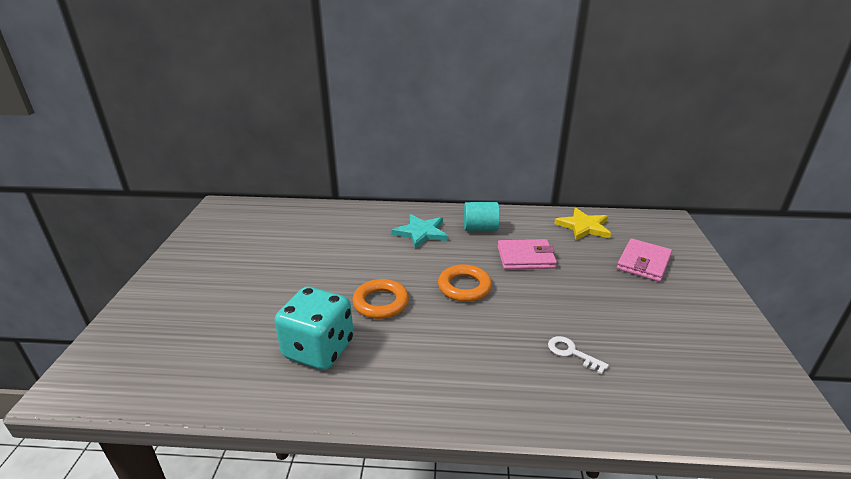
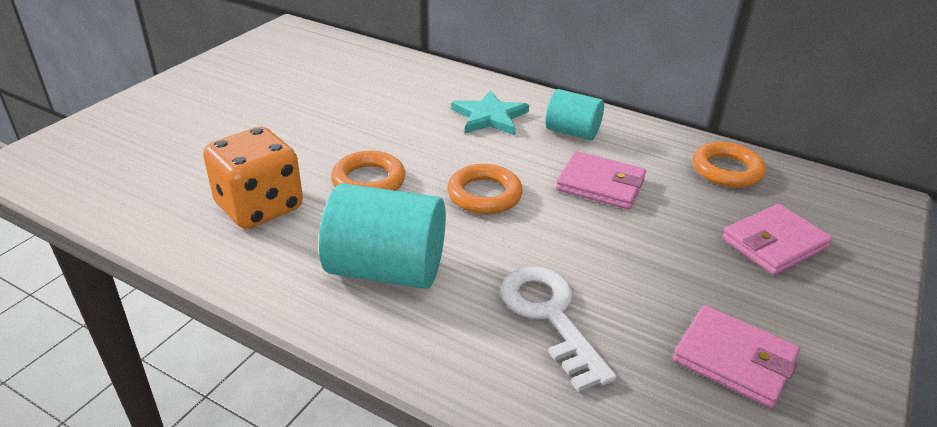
camera: 25 degrees right, 5 degrees up
turquoise dice [274,287,354,370] -> orange dice [203,127,303,229]
white key [548,336,609,374] -> white key [500,266,617,392], size x1.86
yellow star [554,208,611,240] -> orange ring [693,142,766,188]
none -> turquoise cylinder [319,183,446,289]
none -> pink wallet [673,305,800,408]

